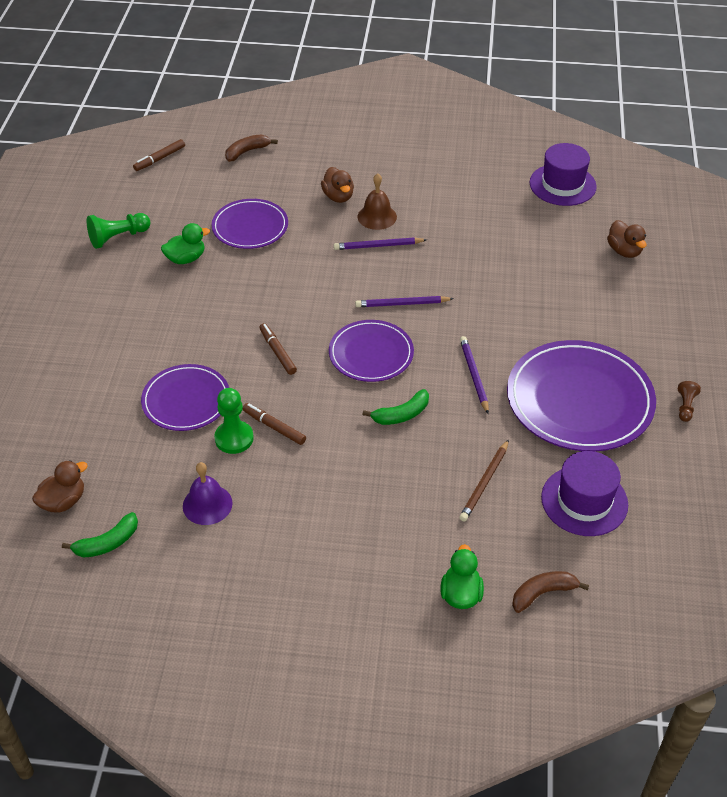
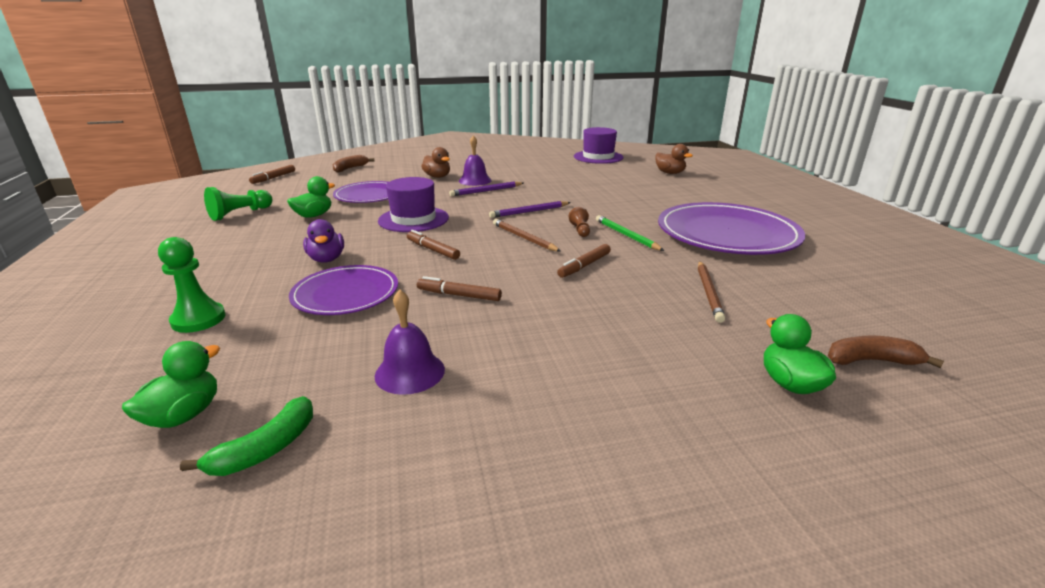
camera: 20 degrees left, 20 degrees down
brown duck [32,460,88,513] -> green duck [122,341,220,428]
green pawn [214,388,254,454] -> green pawn moved to [158,237,226,333]
purple plate [329,320,414,382] -> brown pencil [493,219,561,252]
brown bell [357,173,397,230] -> purple bell [459,135,492,186]
green banana [362,389,429,425] -> brown marker [557,244,611,278]
purple pencil [460,336,489,414] -> green pencil [596,215,664,251]
brown banana [512,571,589,613] -> brown banana turned 45 degrees clockwise [828,335,944,368]
purple hat [541,451,628,536] -> purple hat moved to [378,177,449,232]
brown pawn [678,381,701,422] -> brown pawn moved to [569,207,590,237]
none -> purple duck [303,219,344,263]

